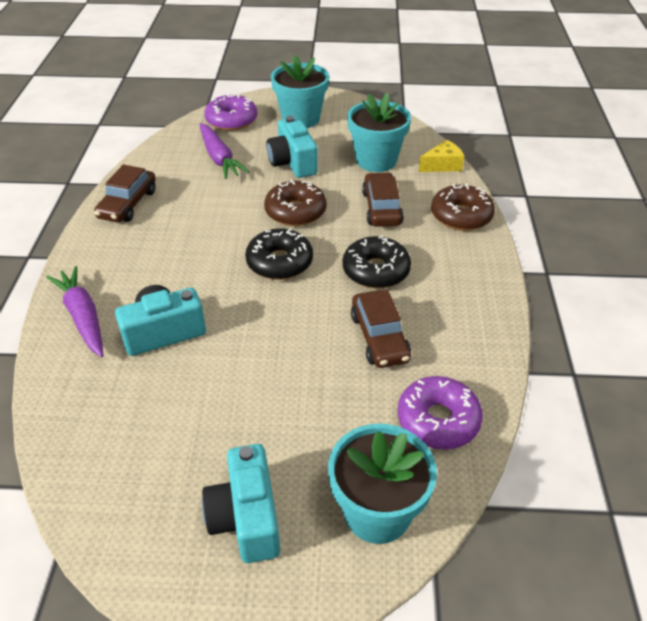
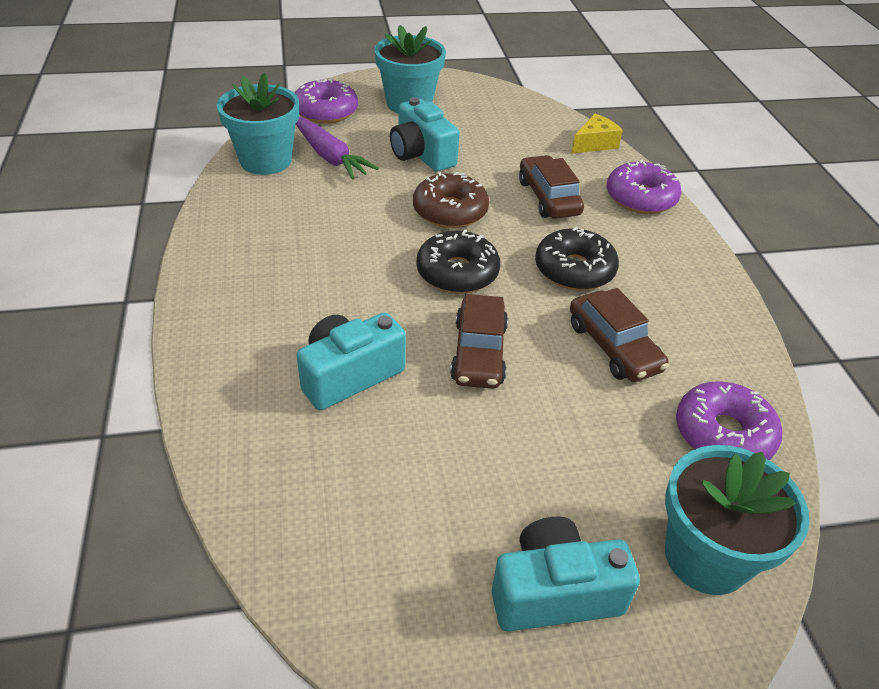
camera: 15 degrees left, 0 degrees up
purple carrot [46,266,103,357] -> none
brown car [94,164,156,222] -> brown car moved to [450,294,508,389]
turquoise camera [202,444,280,563] -> turquoise camera turned 105 degrees clockwise [492,517,640,631]
turquoise flower pot [347,93,411,172] -> turquoise flower pot moved to [217,73,299,175]
brown donut [431,183,495,231] -> purple donut [607,160,681,214]

